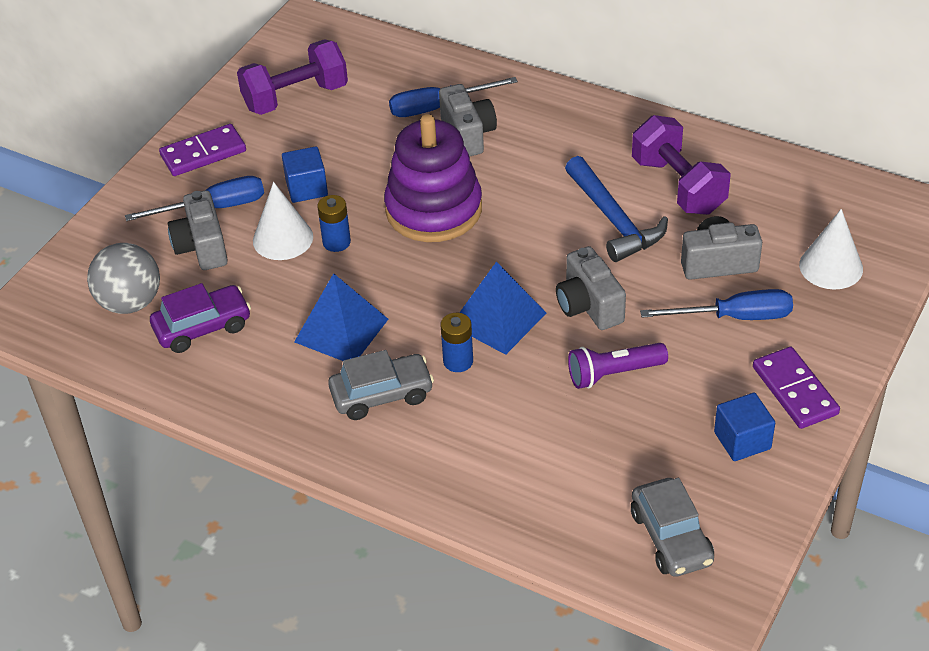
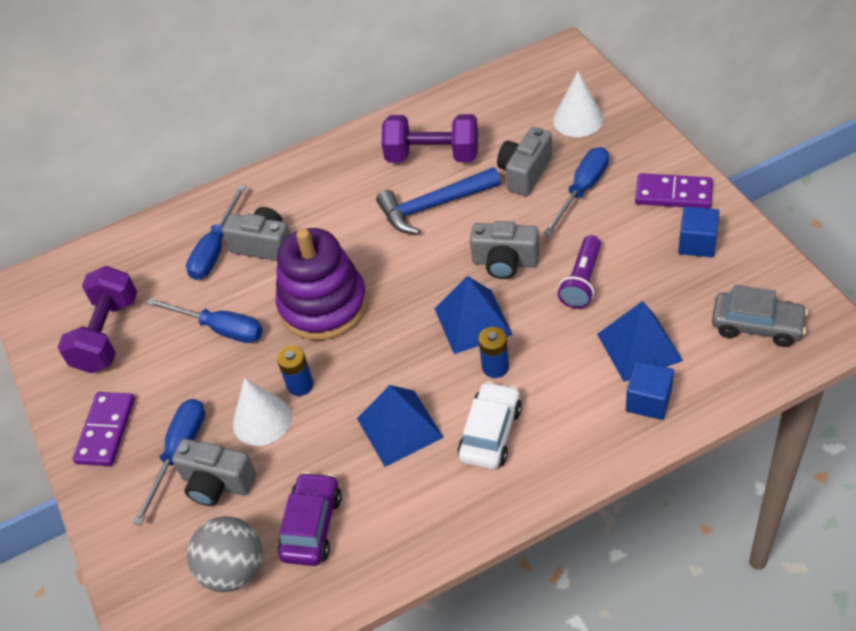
camera: 50 degrees left, 5 degrees up
blue cube [282,146,328,203] -> blue cube moved to [626,361,674,420]
grey car [328,350,434,420] -> white car [458,381,522,469]
blue hammer [565,156,668,262] -> blue hammer turned 150 degrees clockwise [376,167,501,235]
none -> blue screwdriver [146,298,263,343]
none -> blue pyramid [597,301,683,382]

